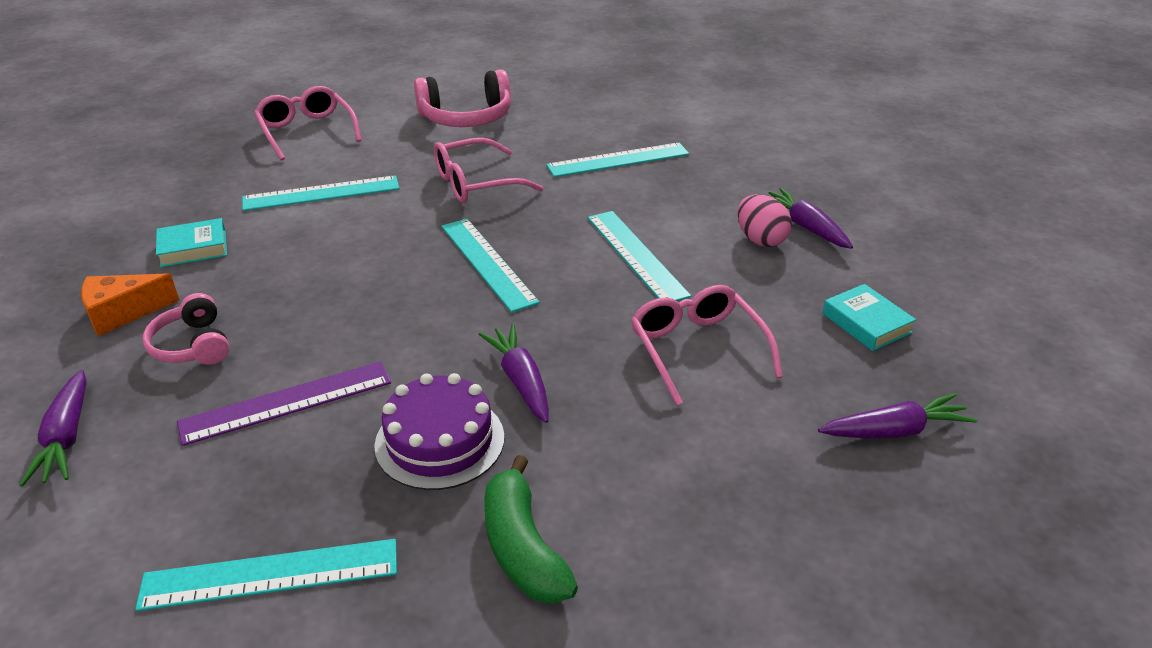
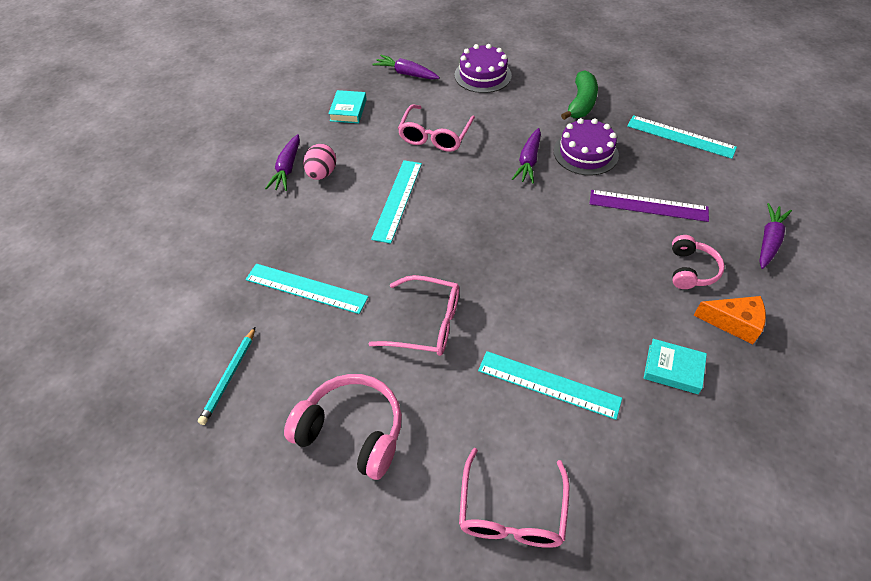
camera: 140 degrees left, 15 degrees up
turquoise ruler [441,219,540,313] -> none
none -> turquoise pencil [198,327,255,425]
none -> purple cake [455,44,512,93]

